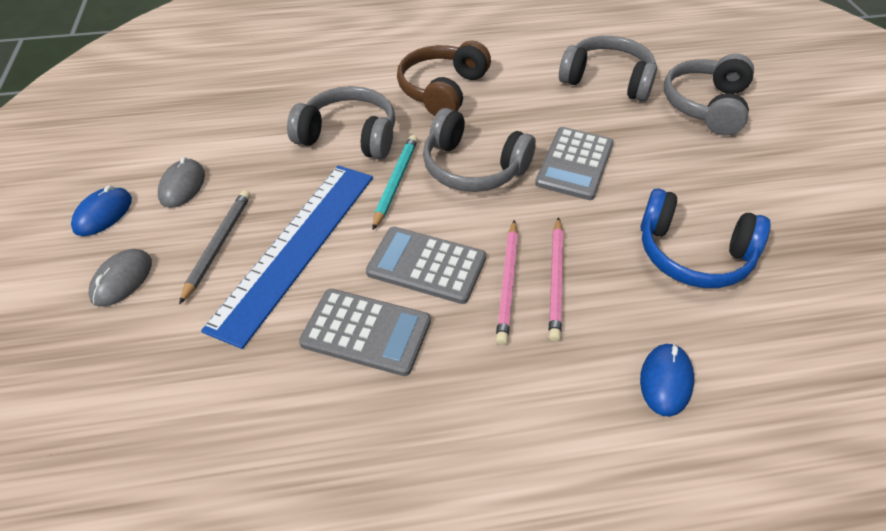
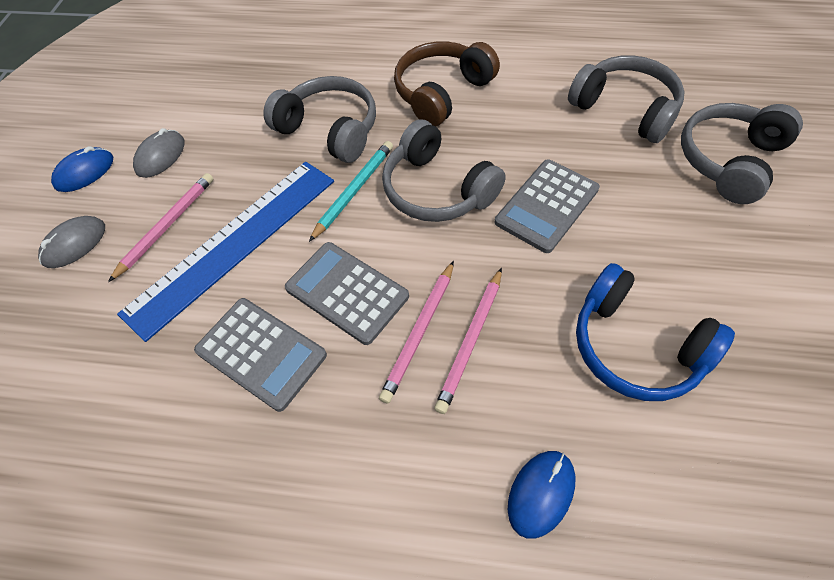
camera: 20 degrees right, 10 degrees up
grey pencil [179,190,251,304] -> pink pencil [108,173,213,282]

